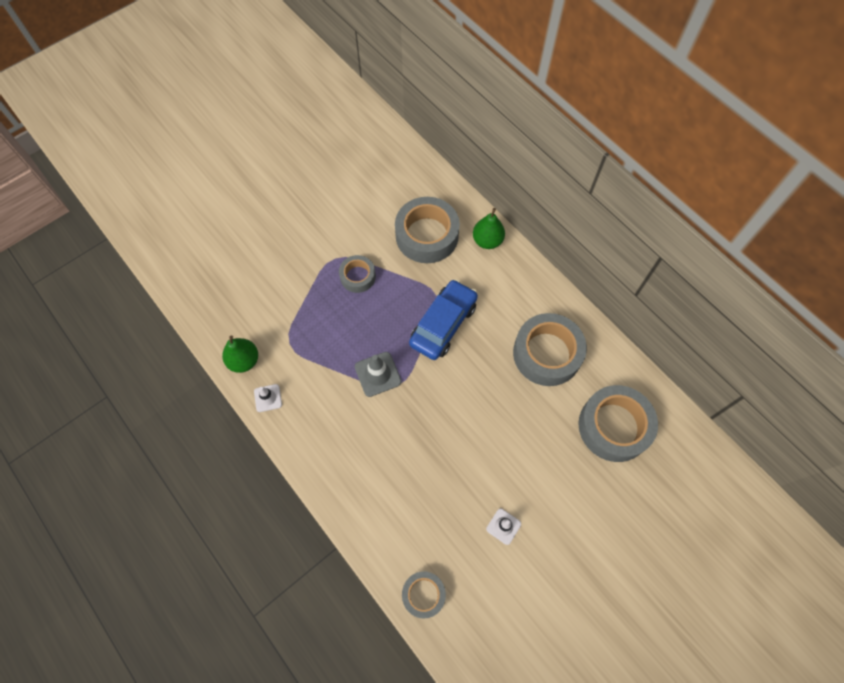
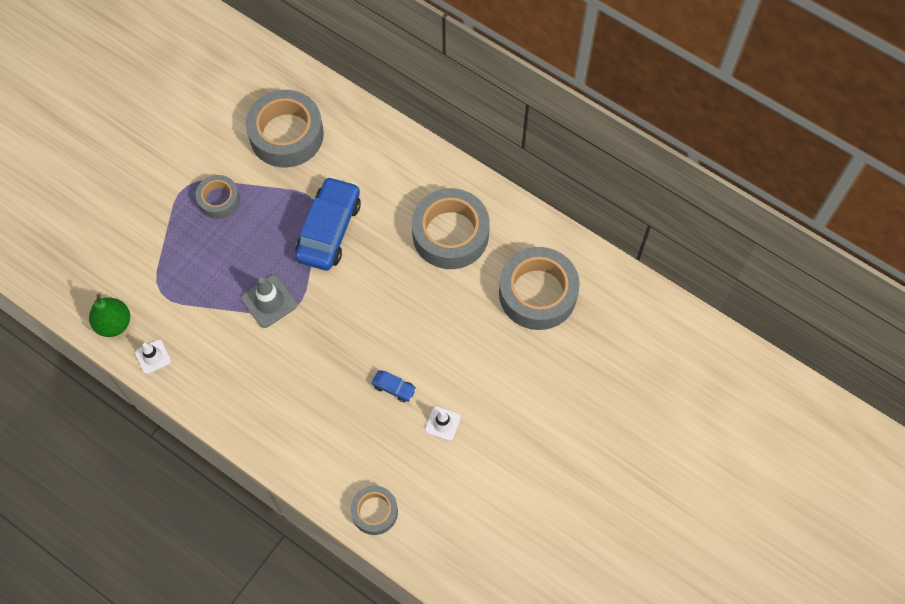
camera: 15 degrees left, 0 degrees up
green pear [473,208,505,249] -> none
none -> blue car [372,370,416,402]

